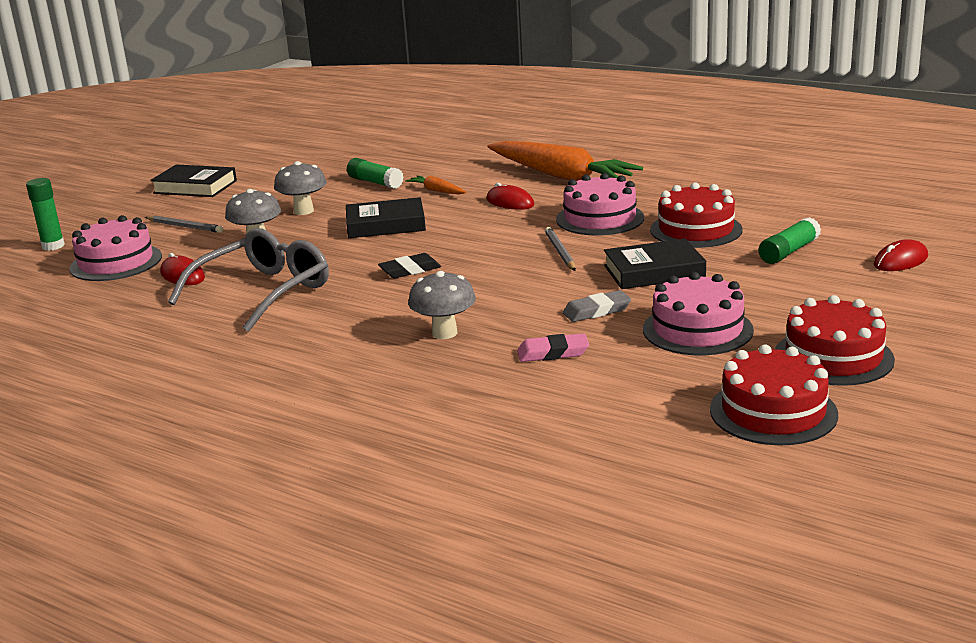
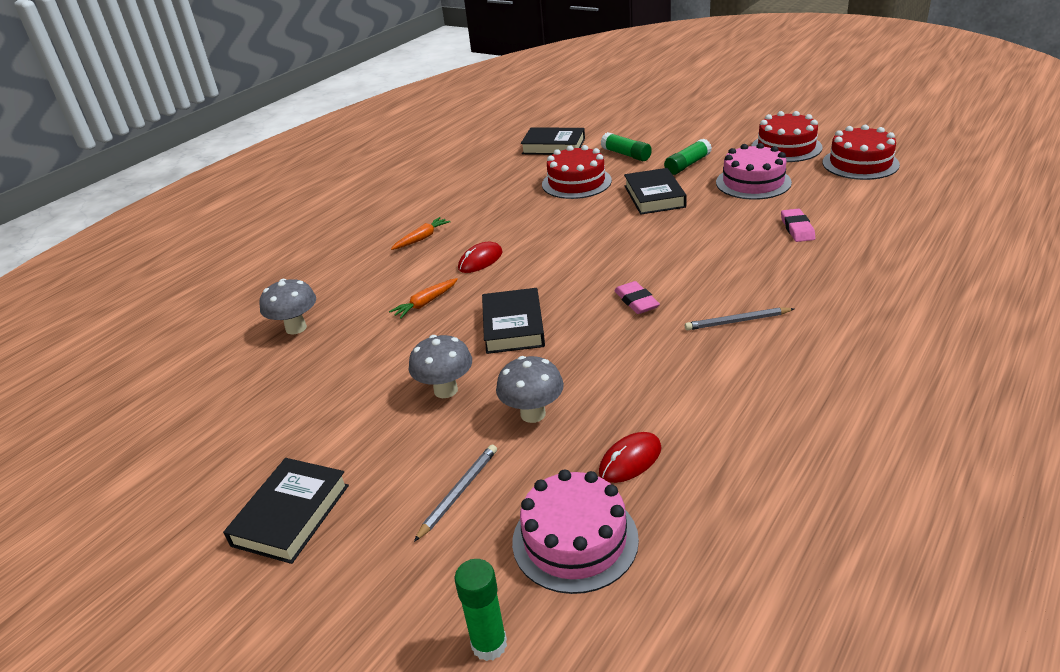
camera: 85 degrees left, 10 degrees up
grey glasses [168,228,329,332] -> none
green glue stick [347,158,404,189] -> green glue stick moved to [664,139,712,175]
black eraser [378,253,441,278] -> pink eraser [614,281,660,314]
grey mushroom [408,271,476,339] -> grey mushroom moved to [260,279,316,335]
orange carrot [487,141,643,181] -> orange carrot [391,217,451,250], size x0.42
grey pencil [545,227,576,271] -> grey pencil moved to [685,307,794,330]
pink cake [556,173,644,236] -> none
grey eraser [563,290,631,322] -> none
red mouse [874,239,928,271] -> none
none -> black book [521,127,585,155]

